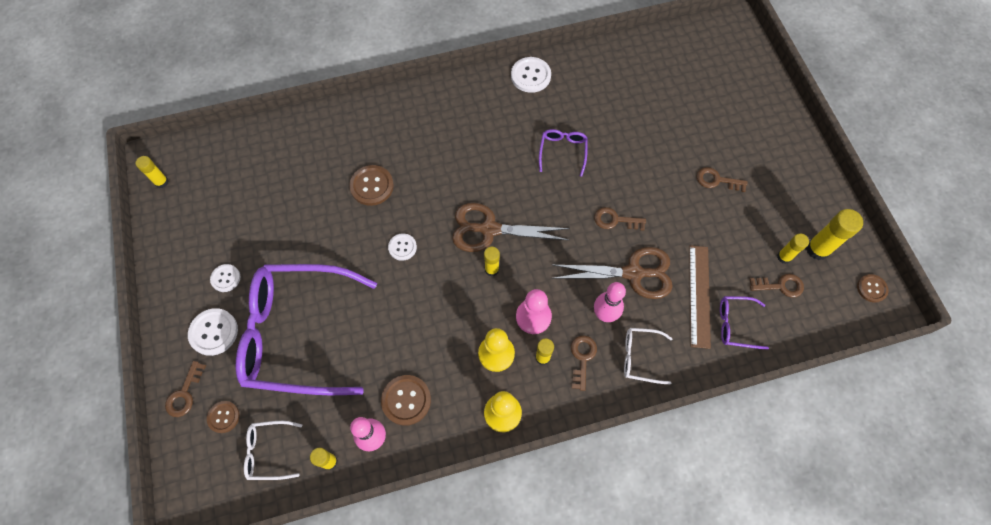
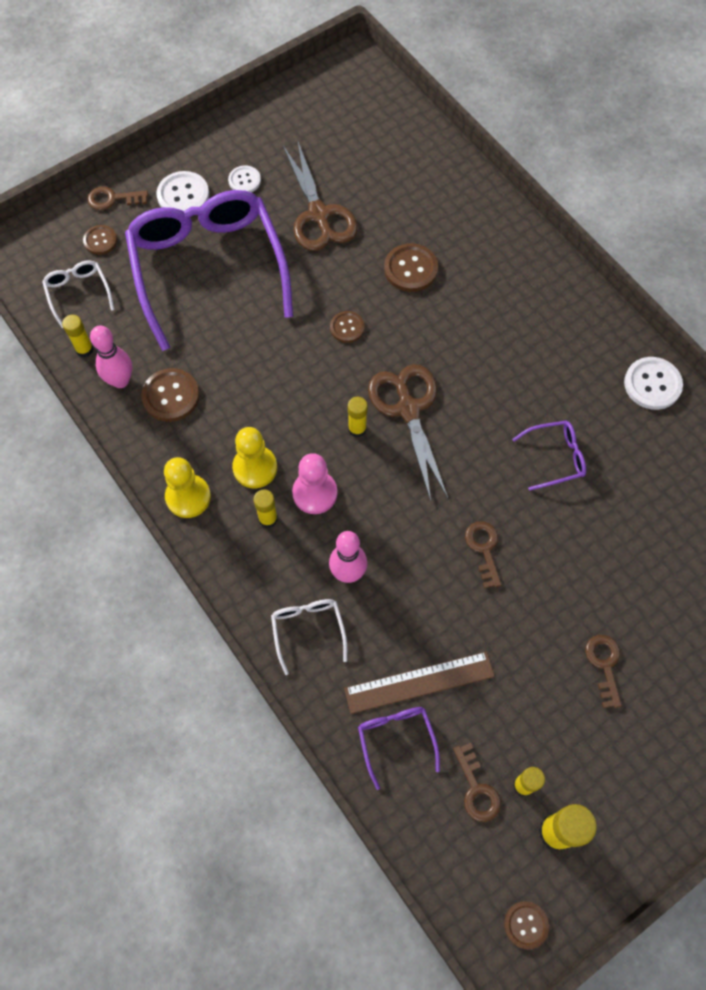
camera: 70 degrees right, 0 degrees up
yellow glue stick [136,156,169,188] -> none
white button [388,233,417,261] -> brown button [330,311,365,343]
brown scissors [552,247,673,299] -> brown scissors moved to [283,142,358,251]
brown key [571,335,597,391] -> none

